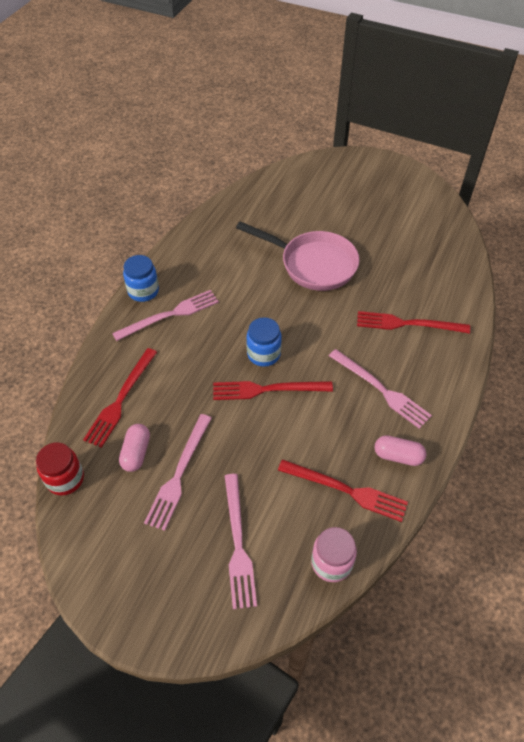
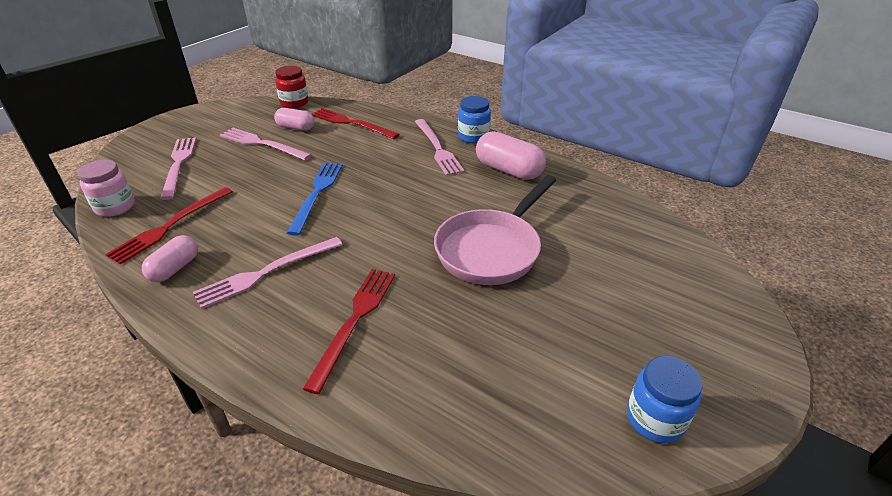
camera: 100 degrees right, 15 degrees down
red fork [213,381,333,400] -> blue fork [287,162,343,236]
pink fork [225,474,257,609] -> pink fork turned 75 degrees clockwise [160,137,196,200]
blue jar [246,317,282,367] -> blue jar moved to [627,356,703,443]
none -> pink capsule [476,131,546,180]

